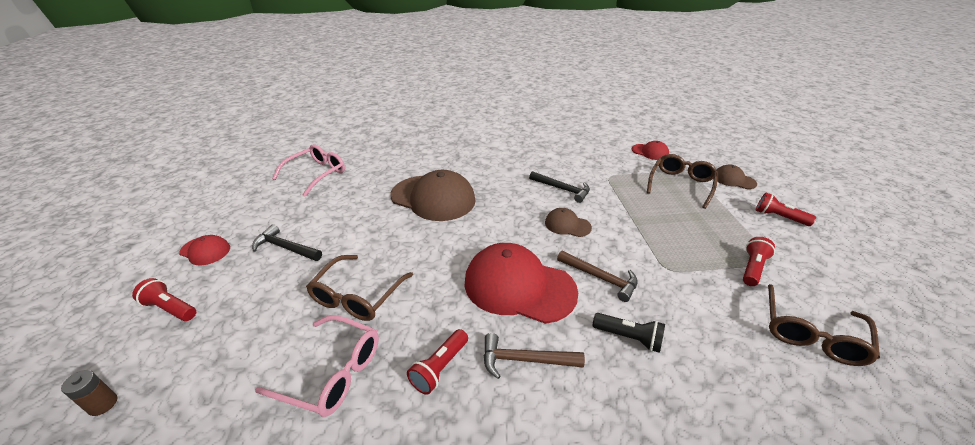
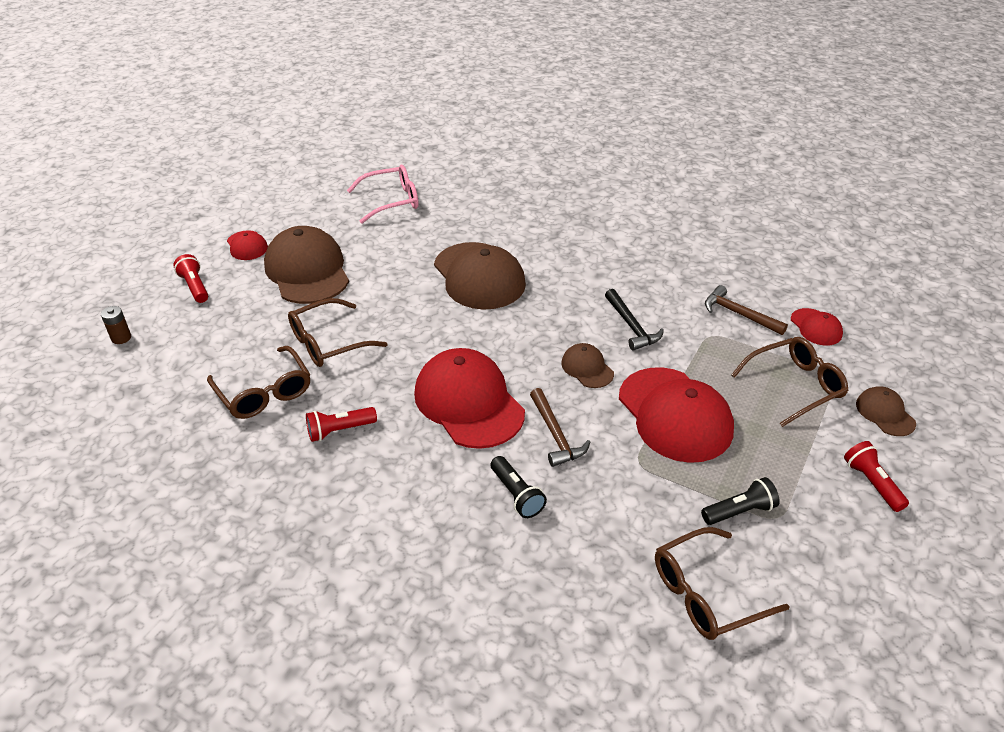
camera: 35 degrees right, 5 degrees up
black hammer [252,224,322,261] -> brown cap [264,226,349,304]
pink glasses [255,315,379,417] -> brown glasses [207,346,310,419]
brown hammer [484,333,585,379] -> brown hammer moved to [705,285,788,335]
red flashlight [743,237,775,286] -> black flashlight [701,477,780,525]
none -> red cap [619,367,734,463]

